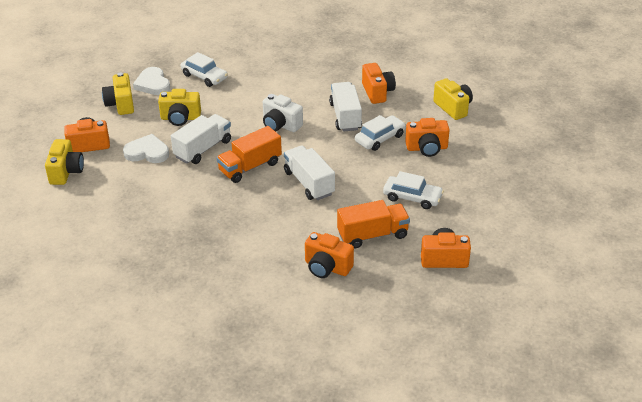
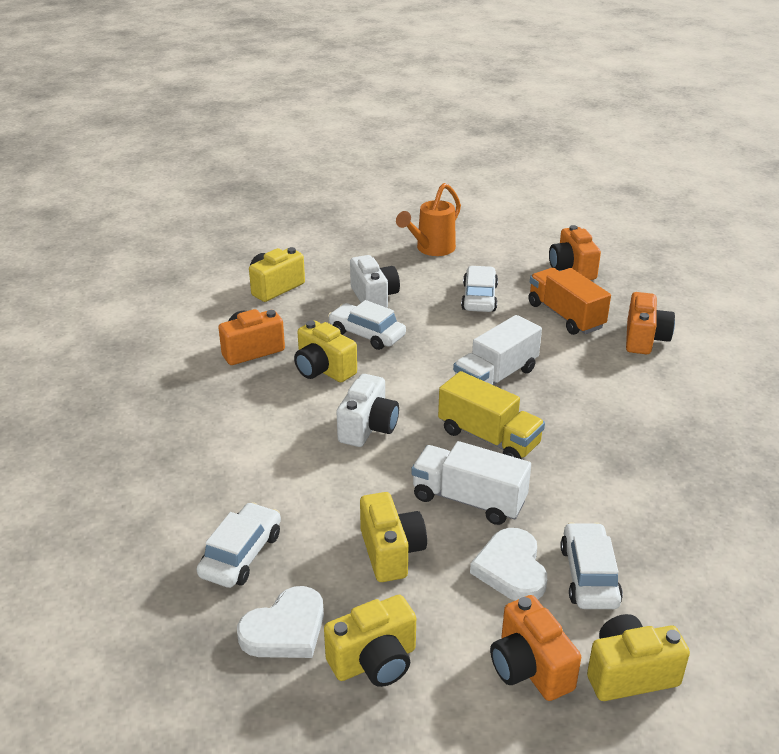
camera: 105 degrees left, 5 degrees down
orange truck [216,126,282,183] -> yellow truck [438,371,545,459]
white truck [329,82,362,132] -> yellow camera [294,321,357,382]
orange camera [405,118,450,157] -> white camera [350,255,400,308]
none -> orange watering can [396,183,461,256]
none -> white car [560,522,623,609]

